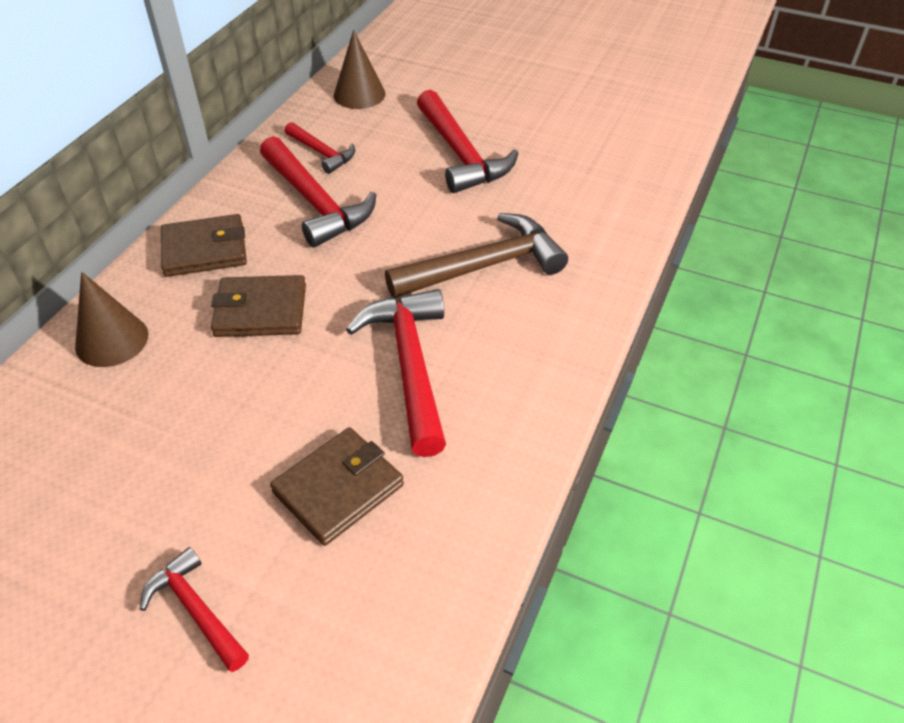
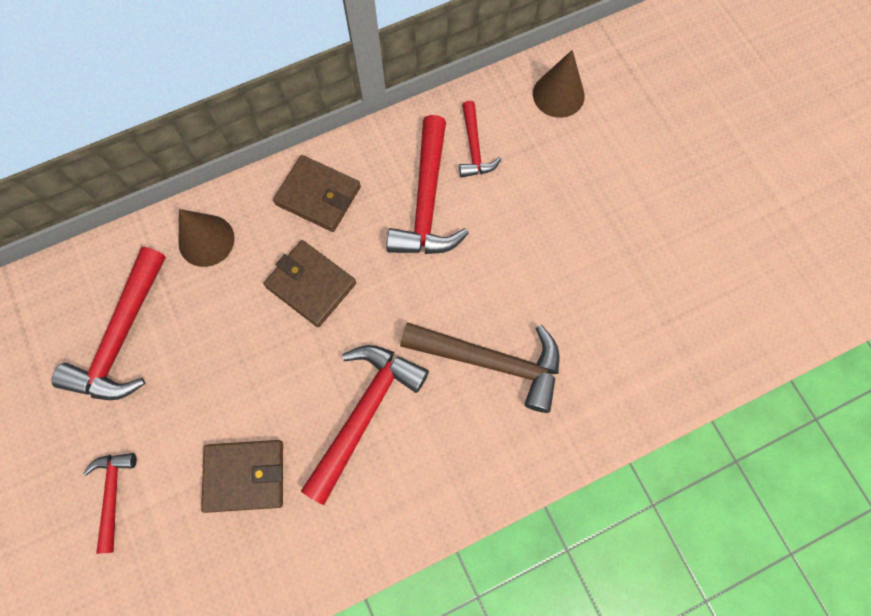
camera: 40 degrees right, 25 degrees up
red hammer [417,90,518,193] -> red hammer moved to [51,247,166,400]

